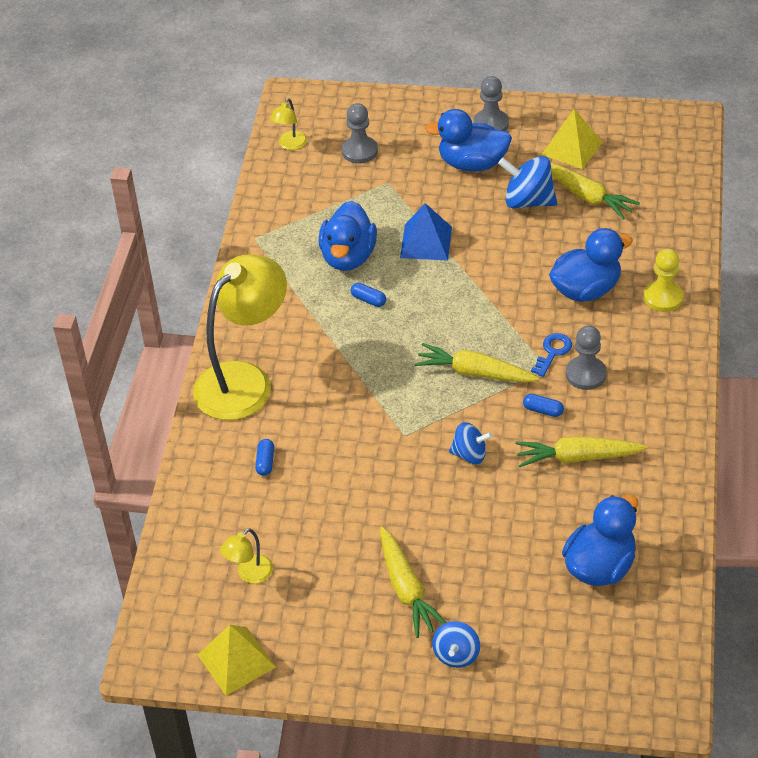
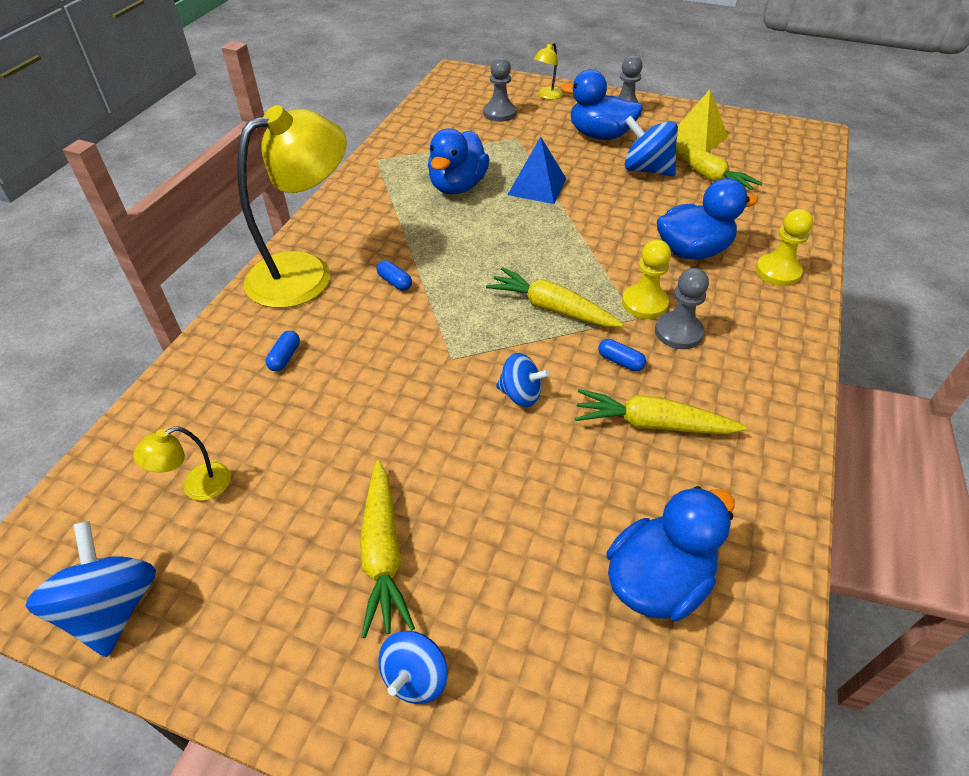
camera: 10 degrees right, 0 degrees up
yellow pyramid [198,625,276,696] -> blue spinning top [25,521,156,657]
yellow lamp [270,98,307,150] -> yellow lamp moved to [534,42,564,100]
blue capsule [351,283,386,307] -> blue capsule moved to [377,260,412,291]
blue key [531,333,572,377] -> yellow pawn [622,240,671,319]

